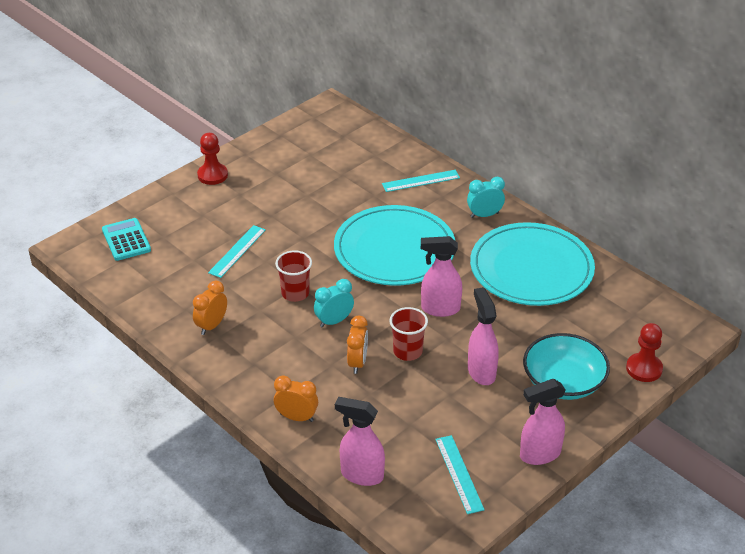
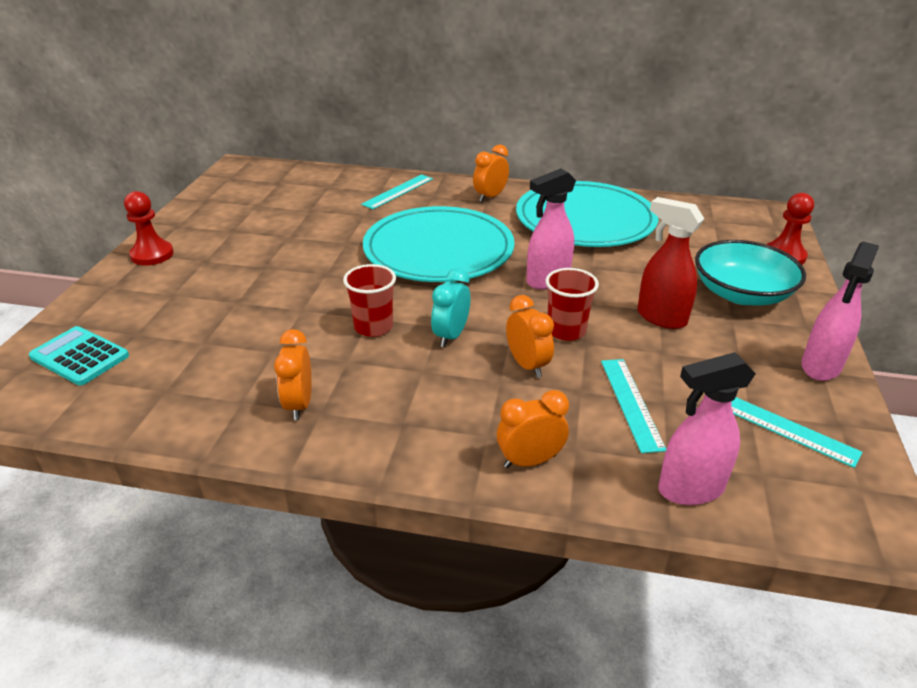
camera: 35 degrees left, 5 degrees down
turquoise ruler [208,225,266,278] -> turquoise ruler moved to [601,359,666,453]
turquoise clock [467,177,505,218] -> orange clock [473,144,509,202]
pink spray bottle [468,287,499,385] -> red spray bottle [637,197,704,329]

